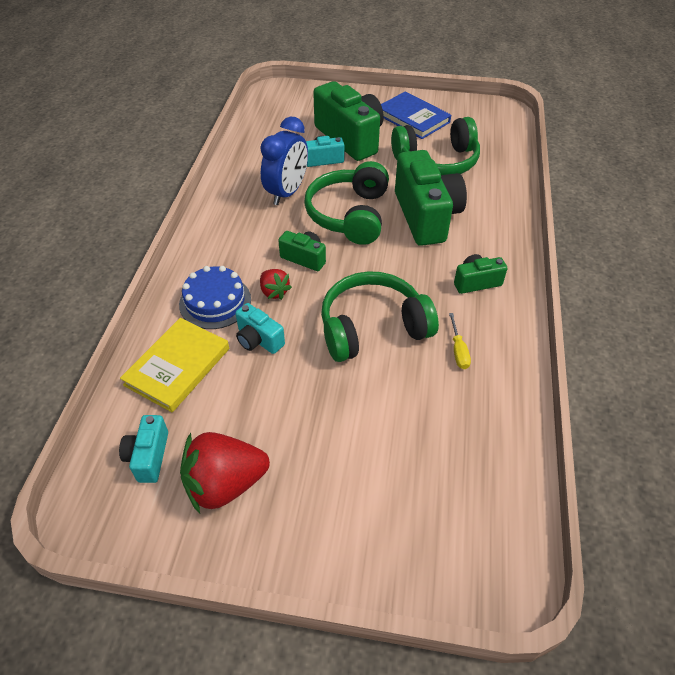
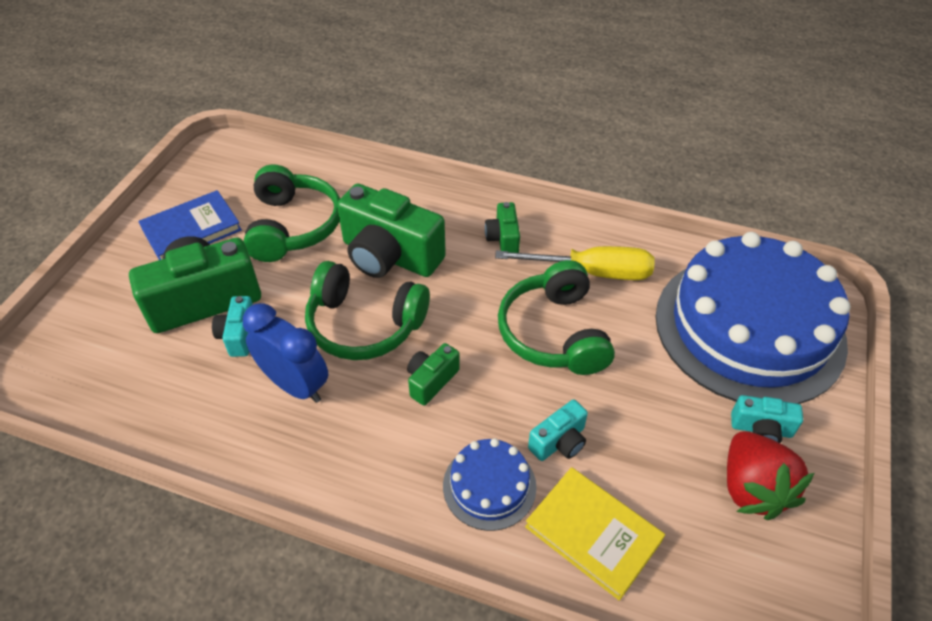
camera: 80 degrees left, 0 degrees up
turquoise camera [119,415,168,483] -> turquoise camera moved to [731,395,803,443]
red strawberry [260,269,292,300] -> none
green camera [395,150,467,246] -> green camera turned 150 degrees counterclockwise [337,184,446,278]
yellow screwdriver [449,313,471,369] -> yellow screwdriver [495,246,655,280], size x2.25
none -> blue cake [656,232,851,404]

